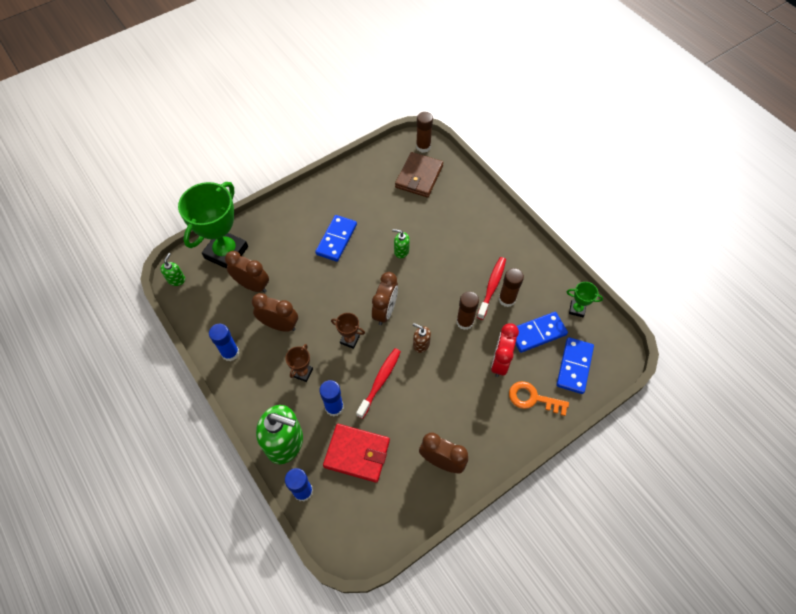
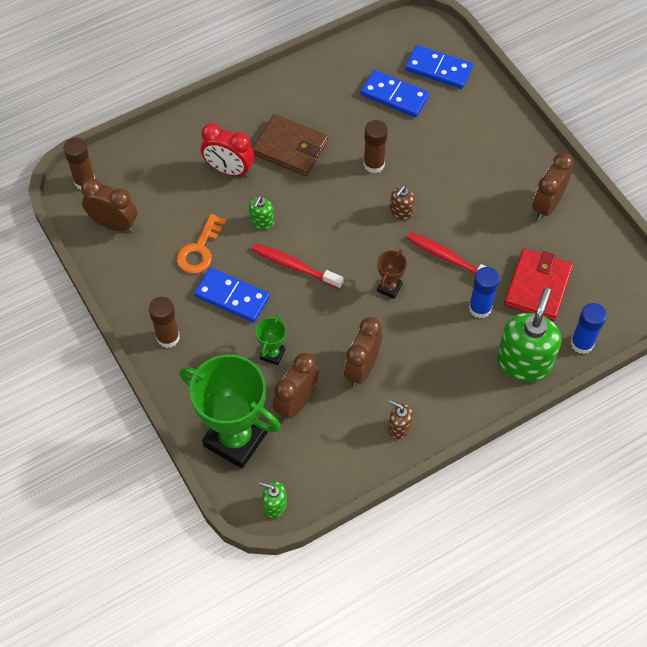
camera: 85 degrees left, 0 degrees up
blue glue stick [209,324,240,361] -> brown soap dispenser [388,400,413,439]
brown trophy [285,344,313,382] -> none
brown clock [372,272,398,325] -> brown clock moved to [81,178,137,232]
brown wallet [395,152,443,198] -> brown wallet moved to [252,114,328,176]
red toothbrush [477,257,506,320] -> red toothbrush moved to [252,243,344,289]
red clock [491,323,519,377] -> red clock moved to [201,123,254,177]
brown glue stick [498,268,524,307] -> brown glue stick moved to [149,297,180,348]
orange key [509,381,569,416] -> orange key moved to [177,214,226,274]
blue domino [515,312,568,353] -> blue domino turned 45 degrees counterclockwise [360,70,430,118]
green trophy [567,282,603,317] -> green trophy moved to [256,315,286,365]

